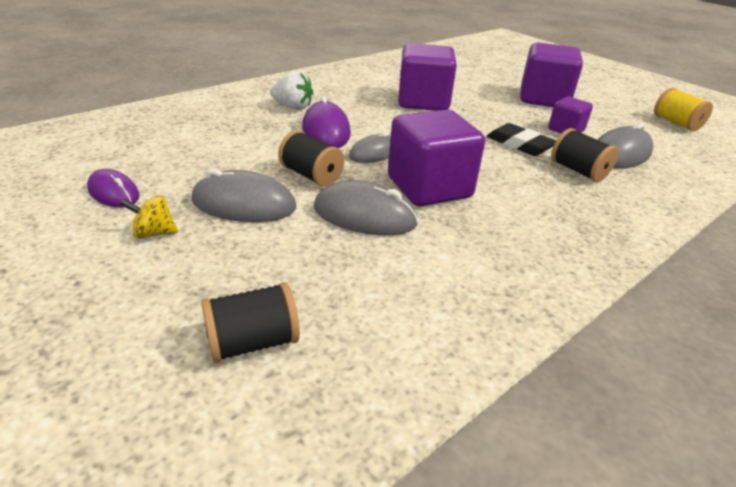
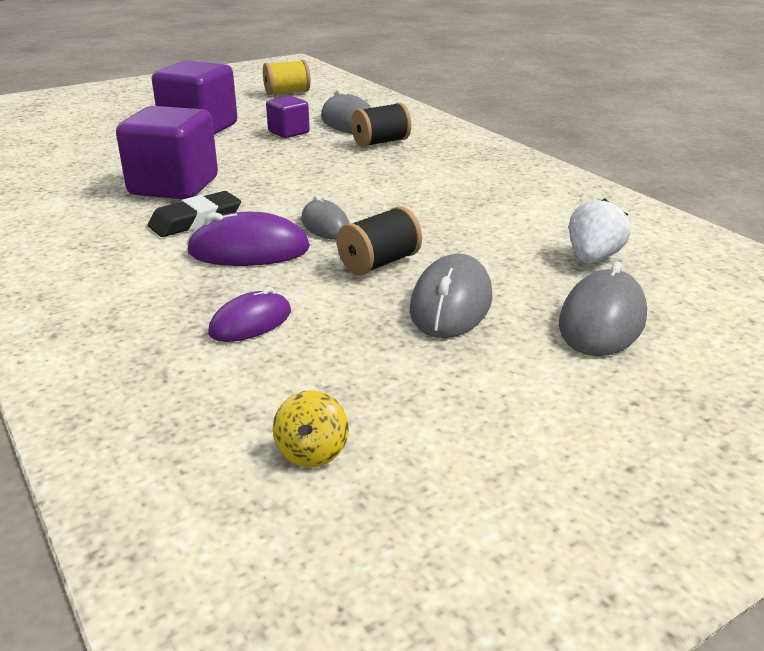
camera: 80 degrees left, 5 degrees down
purple mouse [87,169,140,207] -> purple mouse moved to [208,287,291,342]
yellow spinning top [120,195,178,239] -> yellow spinning top moved to [273,390,349,468]
black spool [201,282,300,363] -> none
white strawberry [270,71,313,110] -> white strawberry moved to [569,199,631,263]
grey mouse [314,180,418,236] -> grey mouse moved to [559,261,647,356]
purple cube [388,110,485,207] -> none
black eraser [487,123,556,156] -> black eraser moved to [148,191,241,237]

